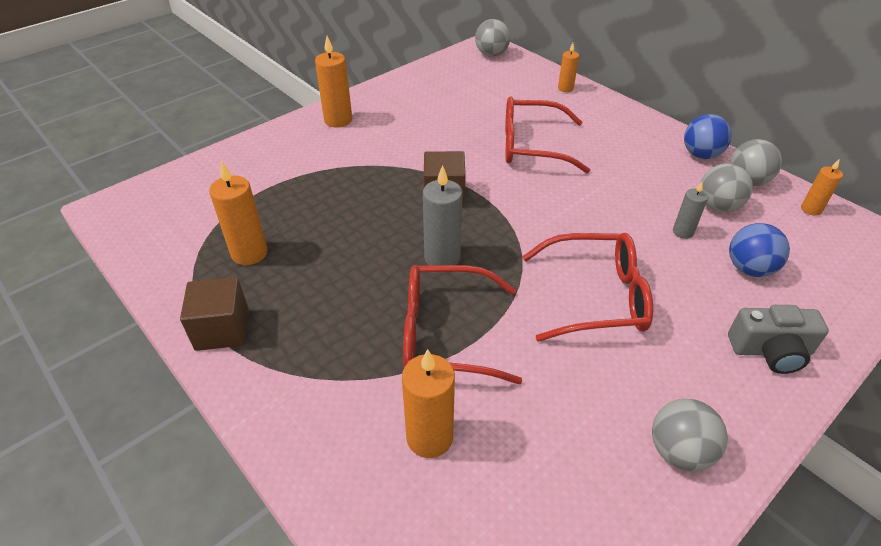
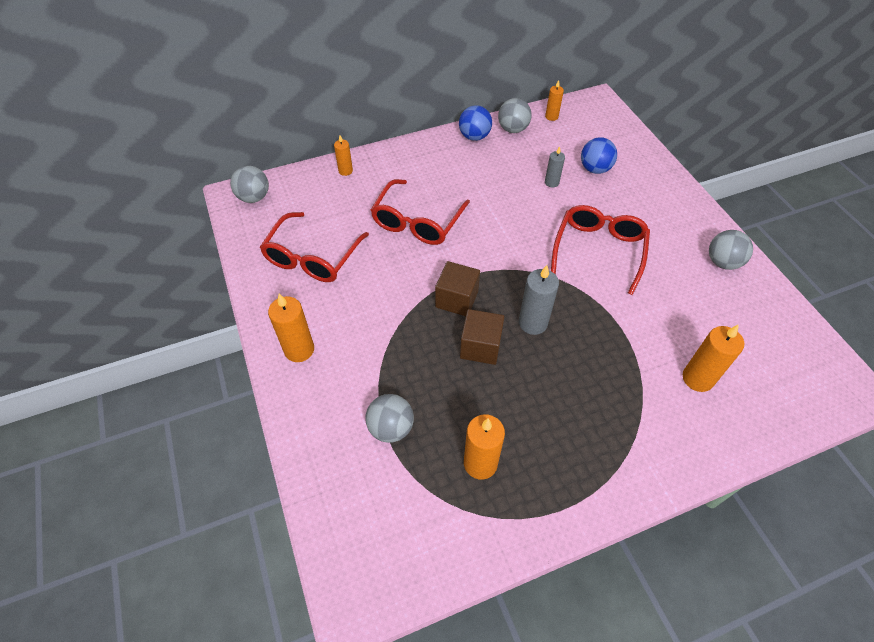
camera: 70 degrees left, 10 degrees up
brown cube [180,277,249,351] -> brown cube moved to [460,309,504,365]
red glasses [403,265,522,384] -> red glasses moved to [260,212,369,282]
grey ball [700,163,753,212] -> grey ball moved to [366,394,414,443]
grey camera [728,305,829,374] -> none

